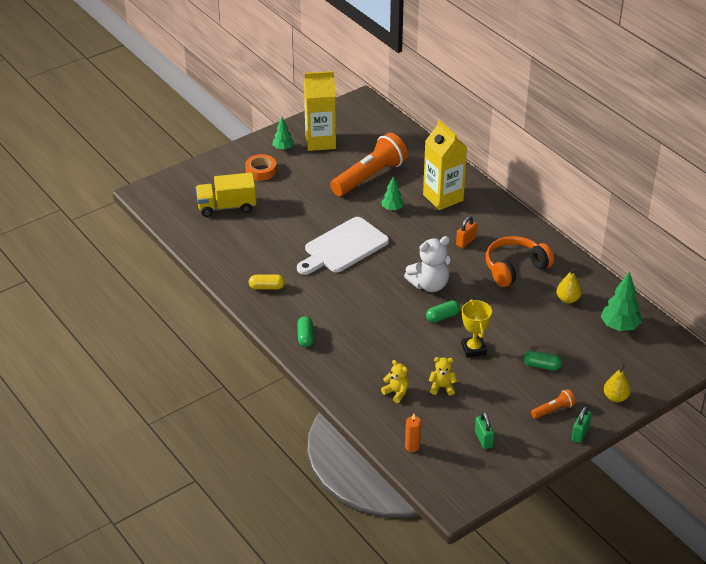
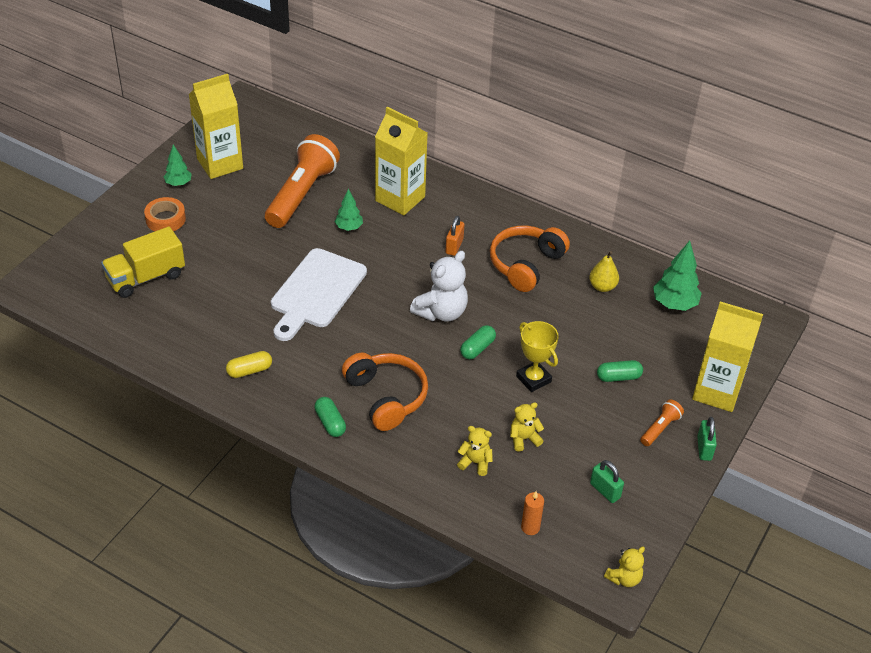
camera: 25 degrees left, 5 degrees up
yellow pear [604,365,631,402] -> yellow carton [692,301,763,412]
none -> orange headphones [342,353,428,431]
none -> yellow teddy bear [604,547,645,587]

